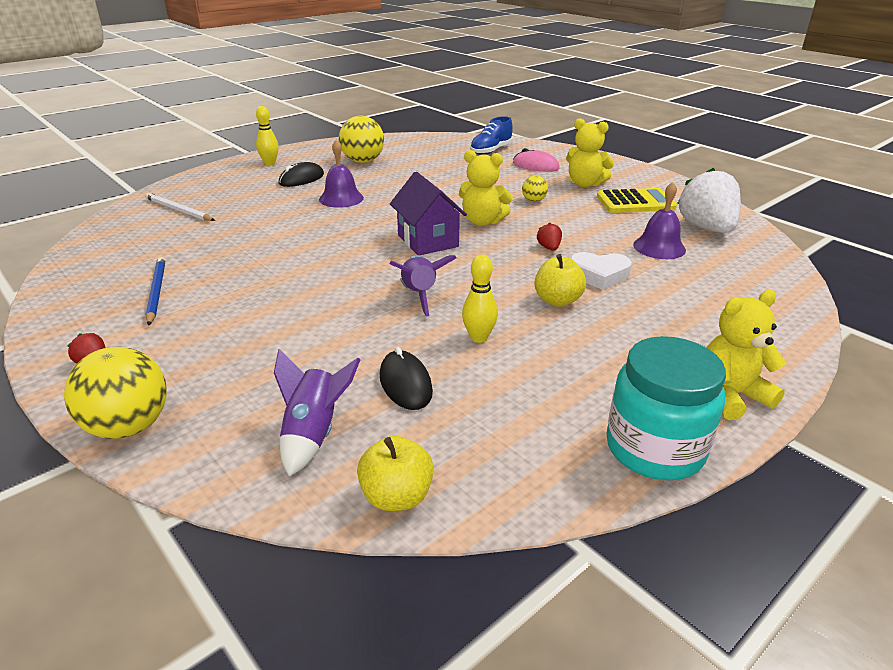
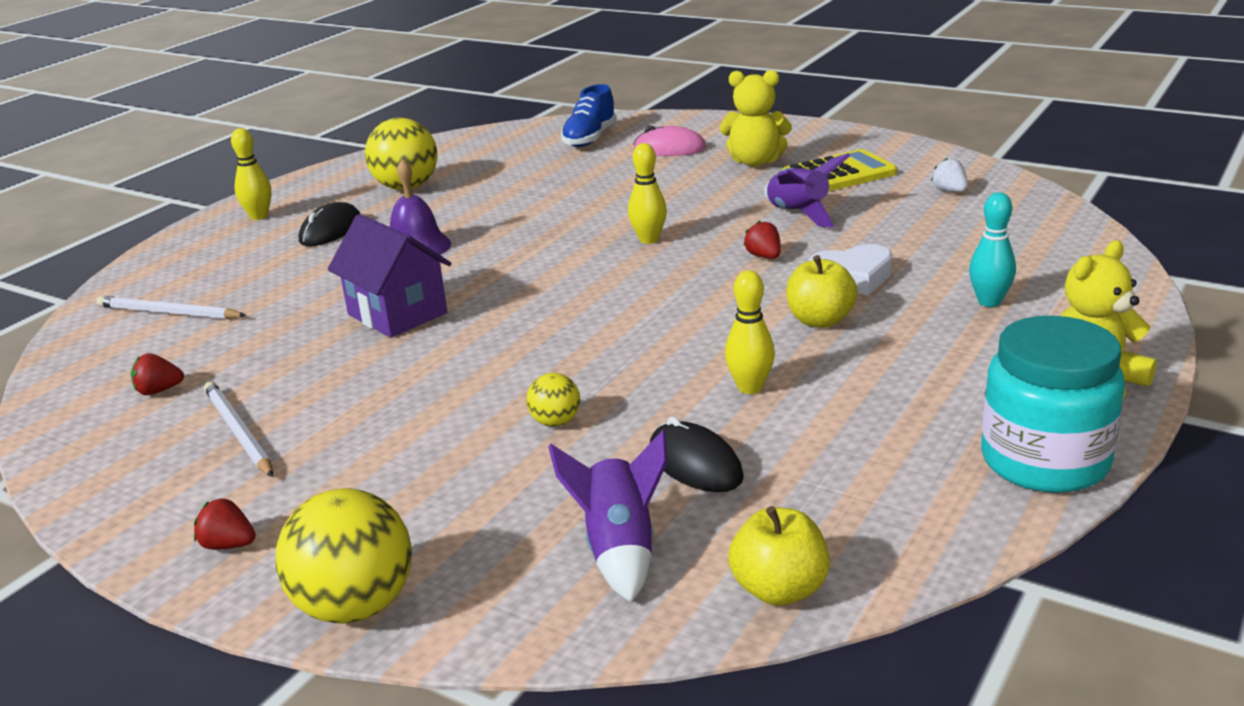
camera: 15 degrees left, 5 degrees down
blue pencil [146,257,165,326] -> white pencil [204,381,273,477]
purple house [390,172,467,255] -> purple house moved to [328,214,452,338]
purple rocket [390,255,457,317] -> purple rocket moved to [764,153,850,228]
yellow teddy bear [459,150,513,226] -> yellow bowling pin [628,143,667,244]
yellow ball [522,175,548,202] -> yellow ball moved to [527,373,580,427]
purple bell [633,182,686,259] -> none
white strawberry [677,168,741,233] -> white strawberry [931,158,968,192], size x0.41
none -> red strawberry [131,353,184,395]
none -> turquoise bowling pin [969,192,1016,307]

